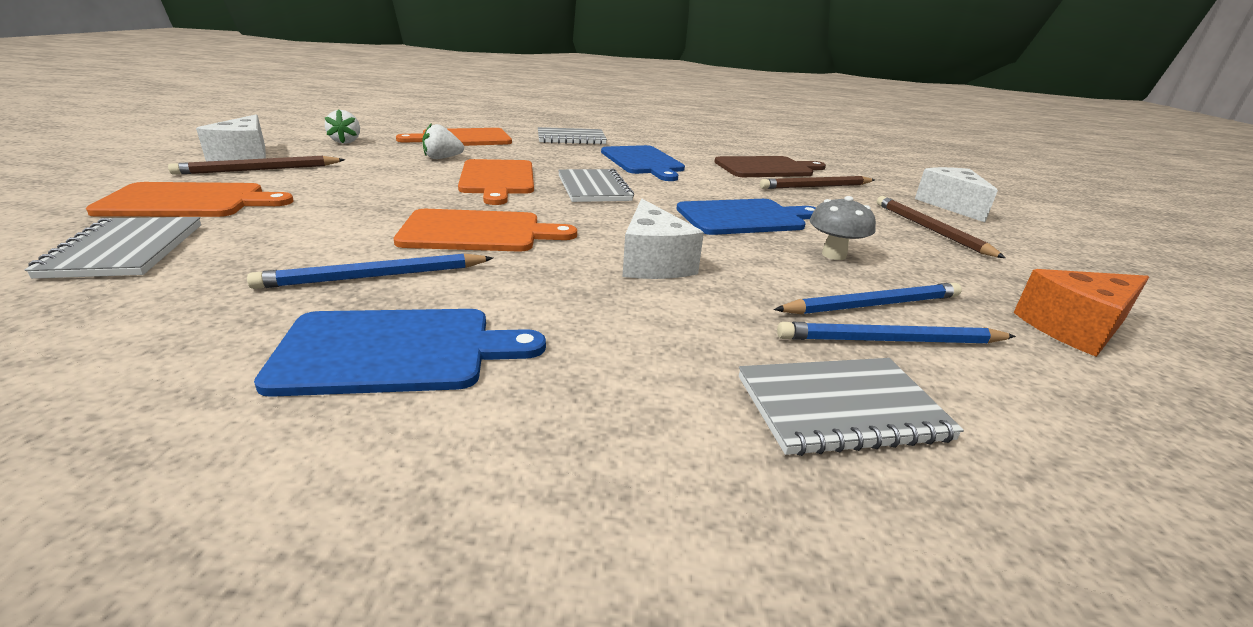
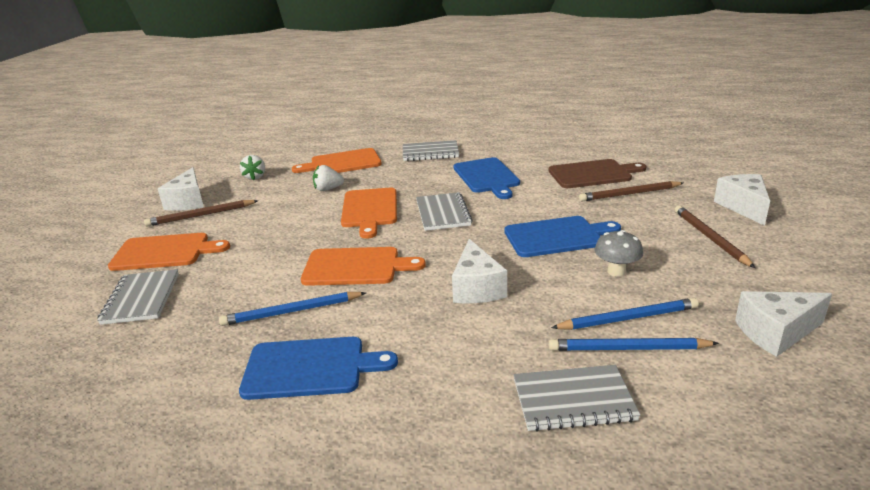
camera: 10 degrees right, 0 degrees up
orange cheese [1013,269,1149,357] -> white cheese [735,291,832,357]

